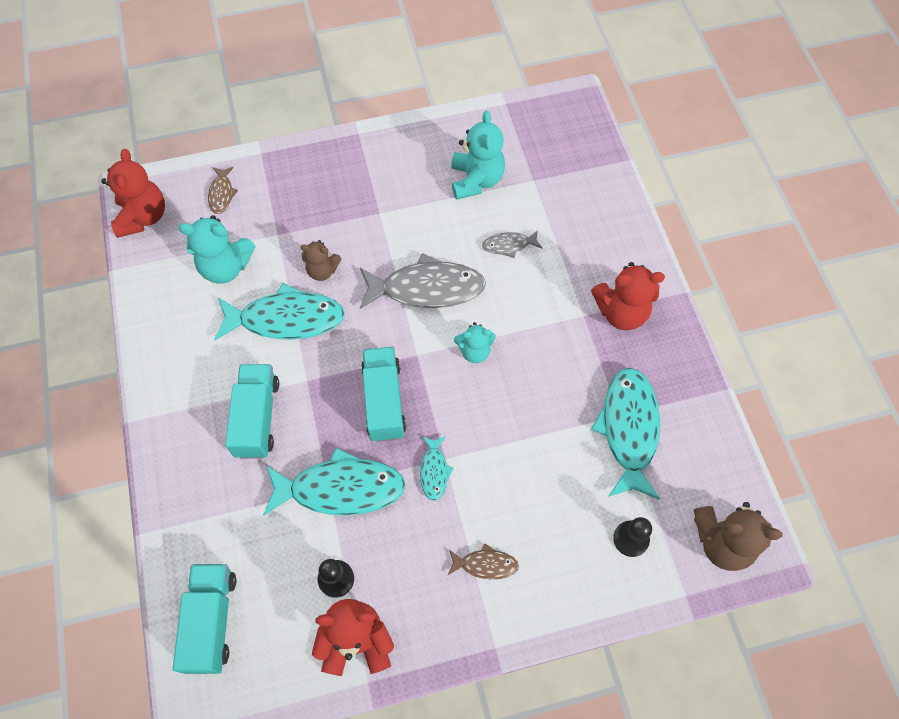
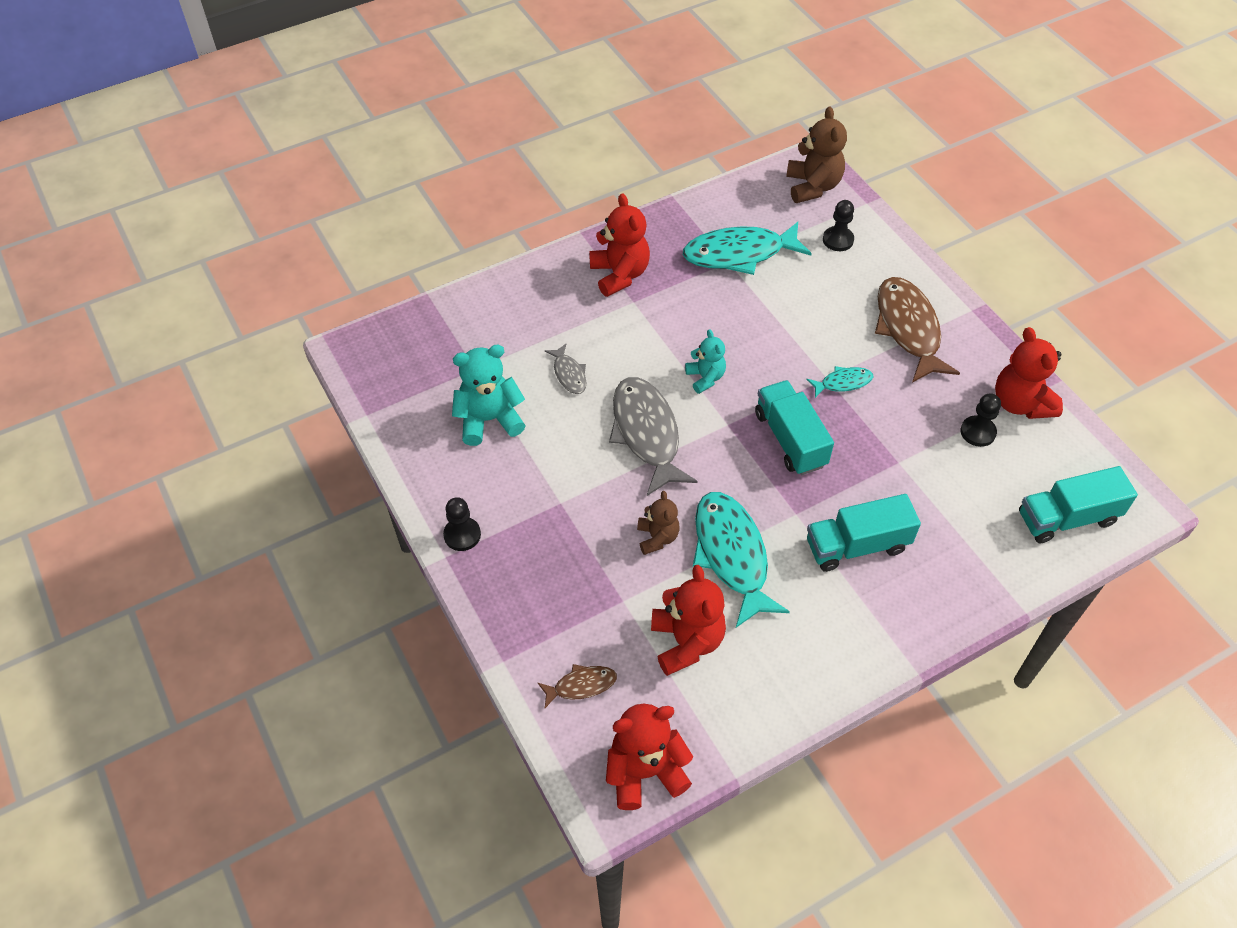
camera: 105 degrees left, 10 degrees down
turquoise teddy bear [178,215,255,284] -> red teddy bear [651,565,726,676]
turquoise fish [263,447,406,516] -> none
turquoise truck [361,347,406,442] -> turquoise truck turned 90 degrees clockwise [755,380,834,475]
brown fish [448,543,519,579] -> brown fish [875,277,960,383], size x2.06
none -> black pawn [443,497,481,551]

